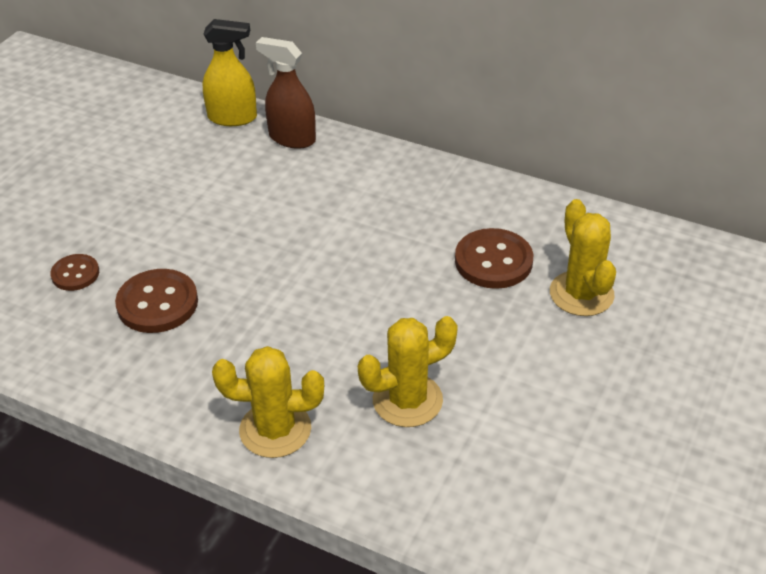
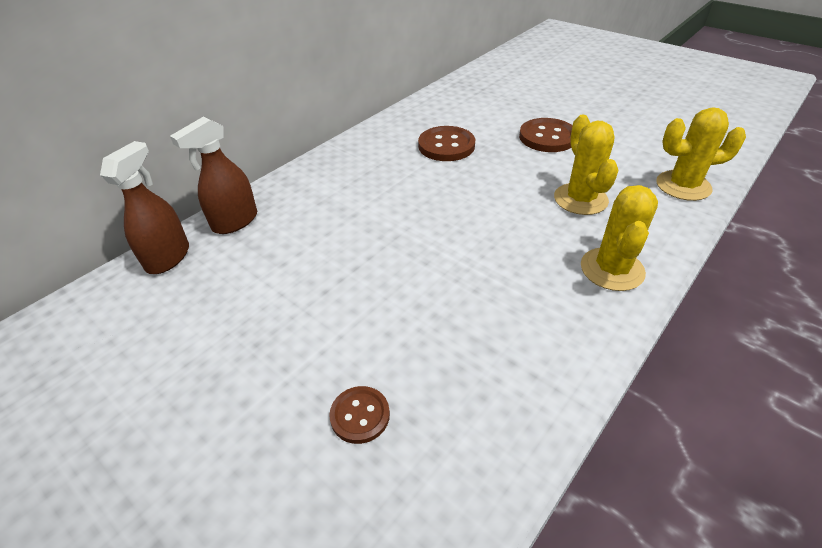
camera: 75 degrees left, 0 degrees up
brown button [115,269,198,333] -> brown button moved to [519,118,573,152]
yellow spray bottle [203,19,257,126] -> brown spray bottle [100,141,189,274]
yellow cactus [550,199,616,316] -> yellow cactus moved to [657,107,746,201]

